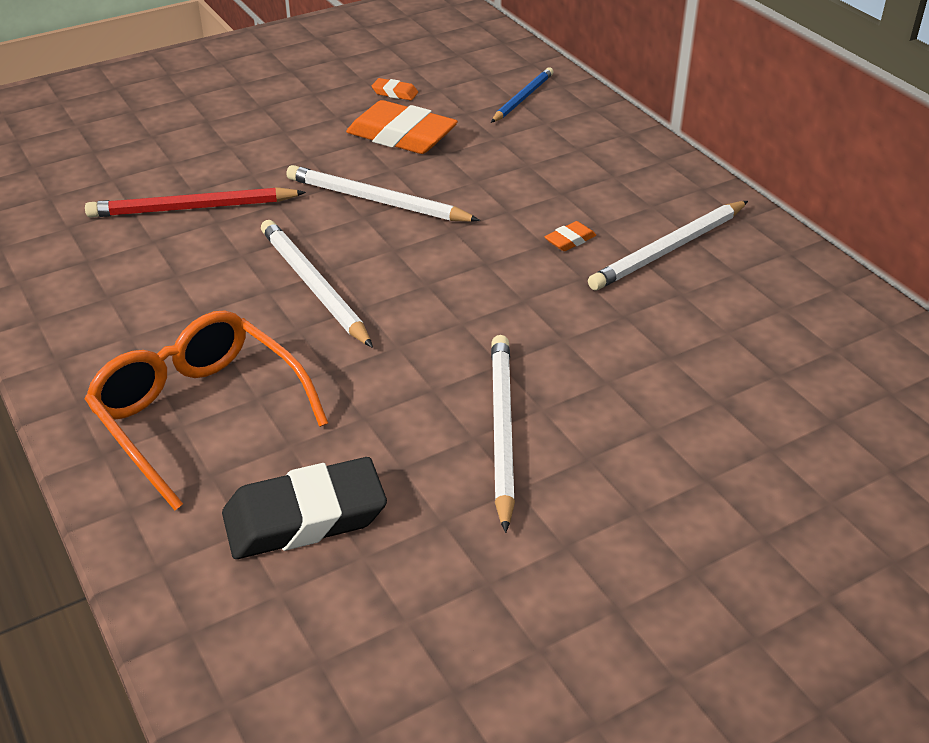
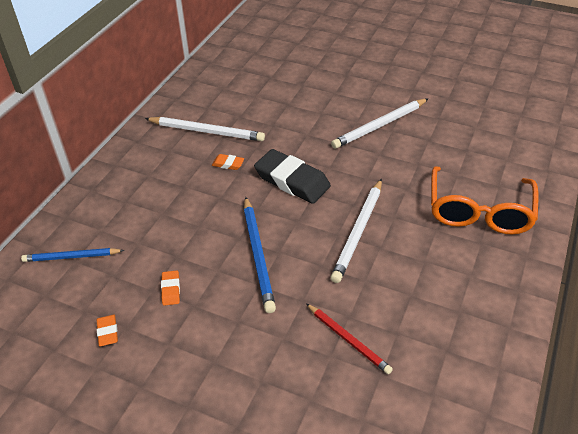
camera: 125 degrees left, 5 degrees up
red pencil [85,187,306,218] -> red pencil [306,303,393,374], size x0.66
black eraser [222,457,387,559] -> black eraser moved to [254,149,331,204]
white pencil [286,165,480,222] -> blue pencil [244,197,276,313]
orange eraser [346,100,458,154] -> orange eraser [161,270,180,306], size x0.44

